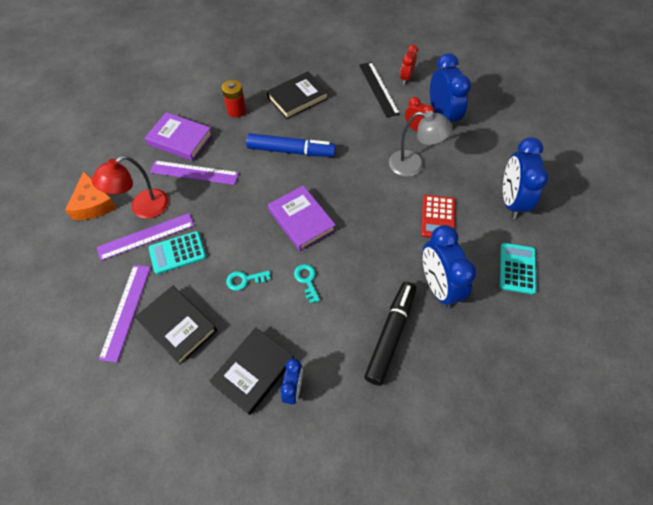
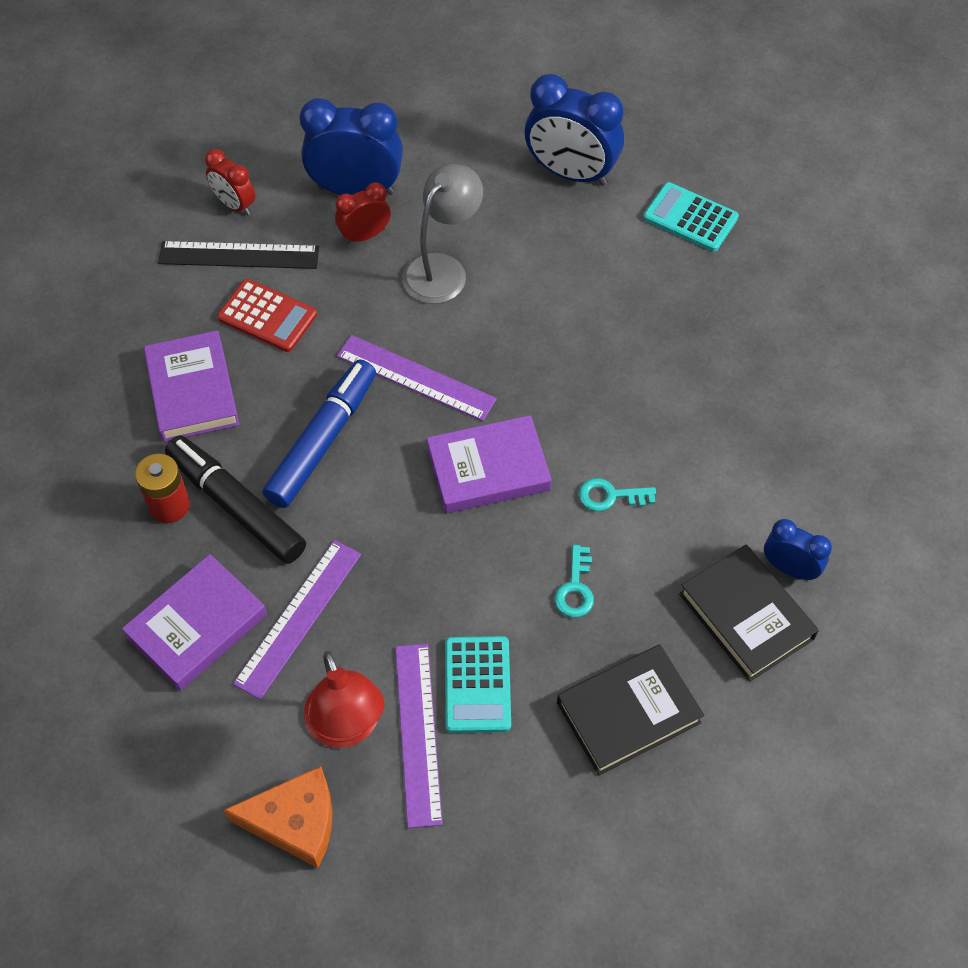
camera: 70 degrees left, 0 degrees up
purple ruler [98,265,151,363] -> purple ruler moved to [337,335,497,421]
black book [267,71,328,119] -> purple book [144,330,239,442]
black marker [364,282,416,386] -> black marker moved to [165,435,306,564]
red calculator [421,195,455,238] -> red calculator moved to [217,279,317,352]
blue clock [423,225,476,308] -> none

